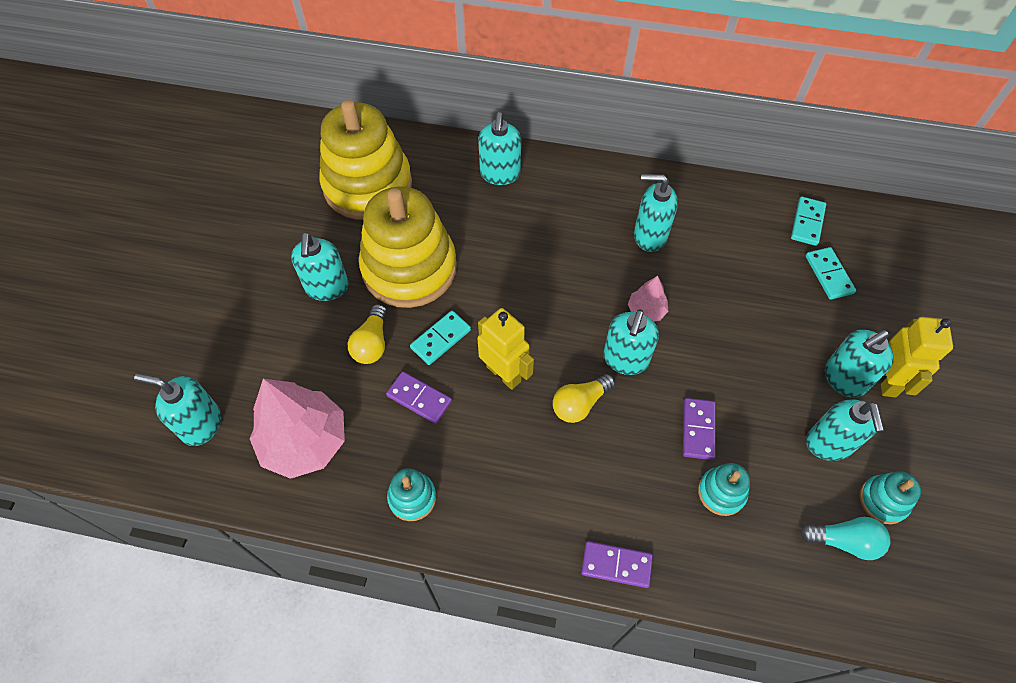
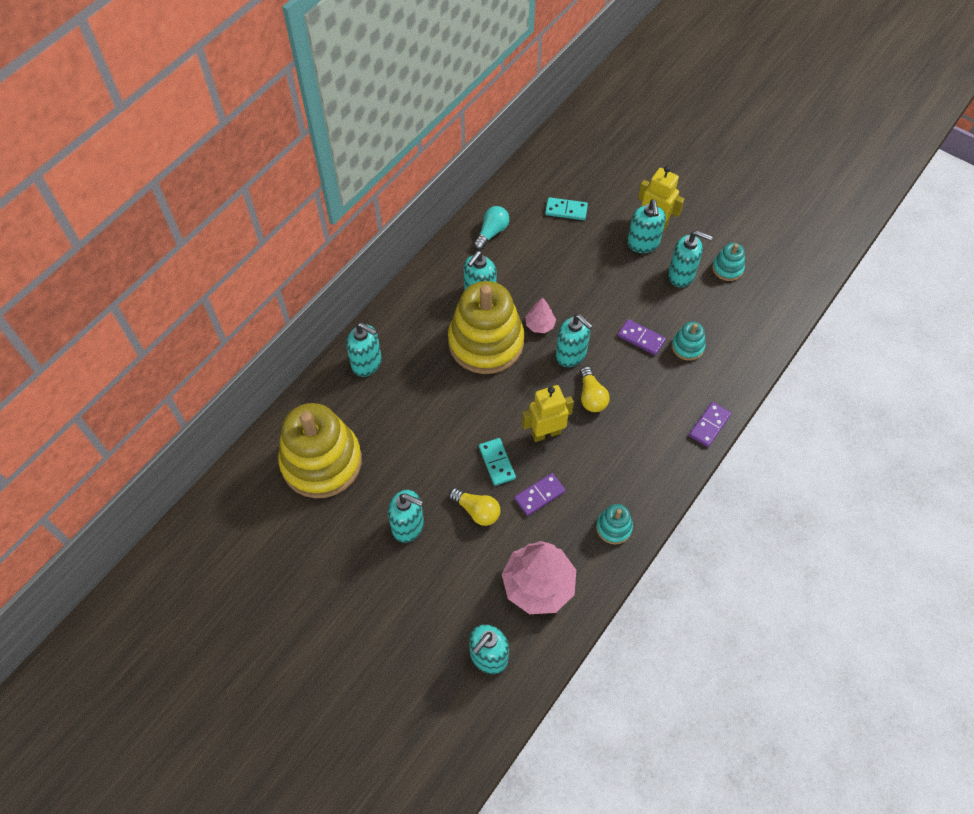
camera: 65 degrees left, 0 degrees up
yellow stacking toy [359,186,457,308] -> yellow stacking toy moved to [448,281,524,374]
turquoise domino [791,197,826,246] -> none
turquoise light bulb [800,517,890,560] -> turquoise light bulb moved to [473,206,509,250]

